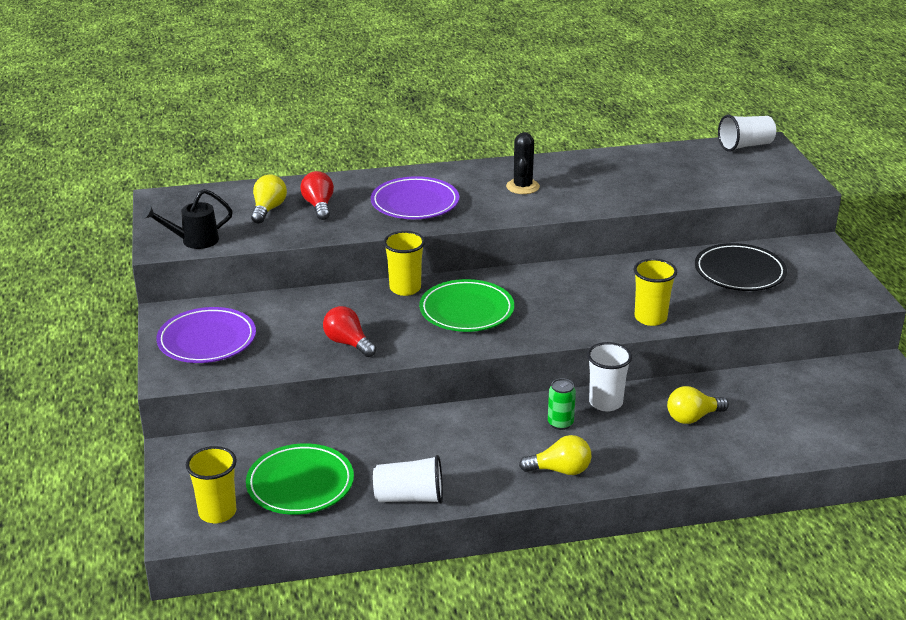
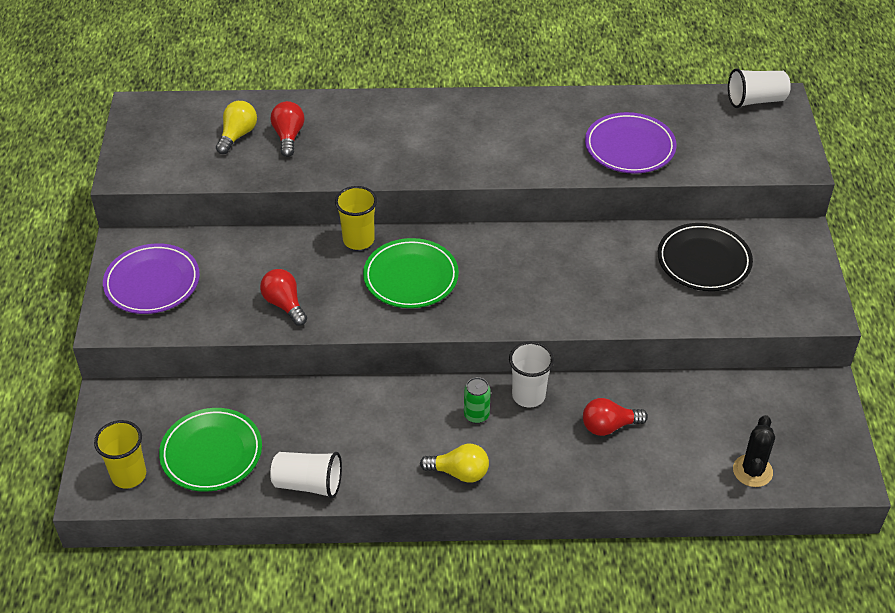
camera: 10 degrees right, 15 degrees up
black watering can [142,189,233,249] -> none
purple plate [371,176,459,219] -> purple plate moved to [585,112,677,174]
black cactus [506,132,540,194] -> black cactus moved to [733,415,775,487]
yellow cup [634,259,677,326] -> none
yellow light bulb [667,386,729,424] -> red light bulb [583,398,648,436]

